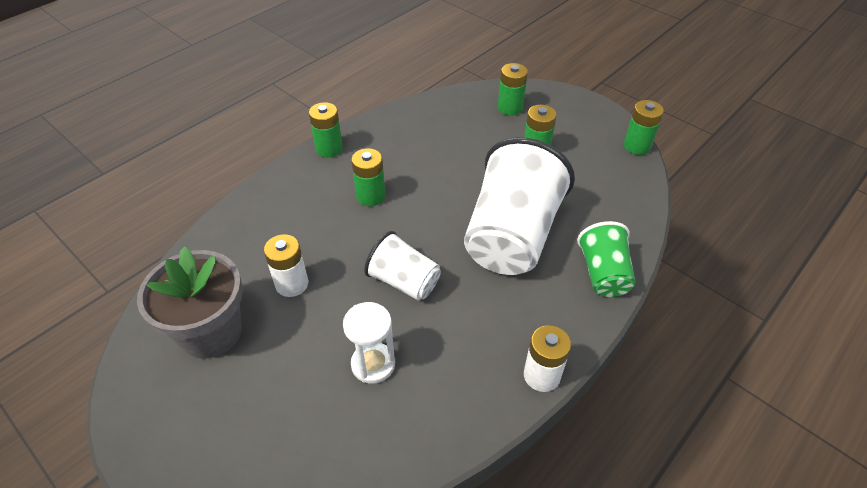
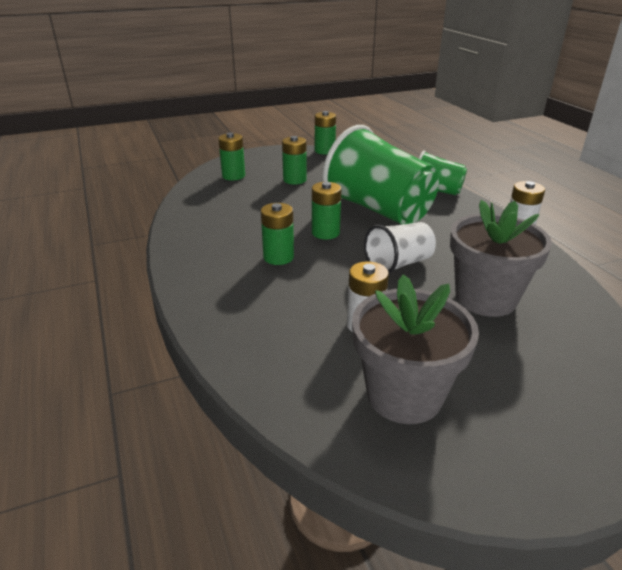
camera: 65 degrees left, 15 degrees down
green battery [309,102,343,157] -> green battery moved to [312,182,341,239]
white hourglass [343,302,395,384] -> grey flower pot [450,200,552,317]
white cup [464,137,575,275] -> green cup [322,125,439,225]

